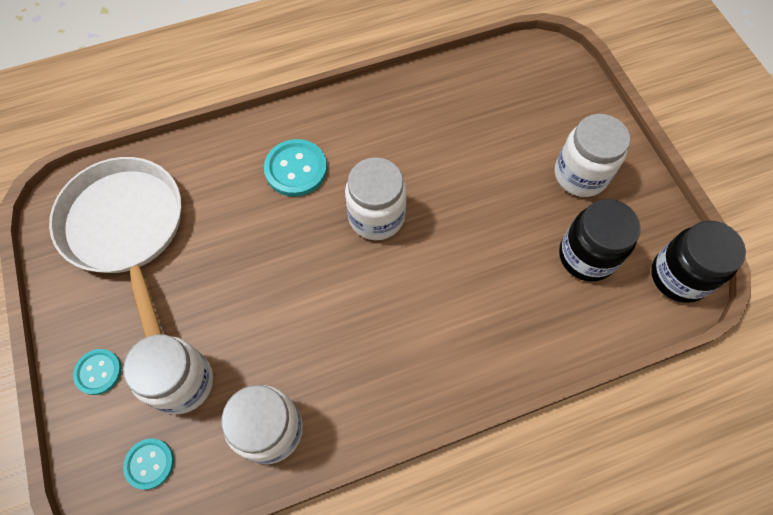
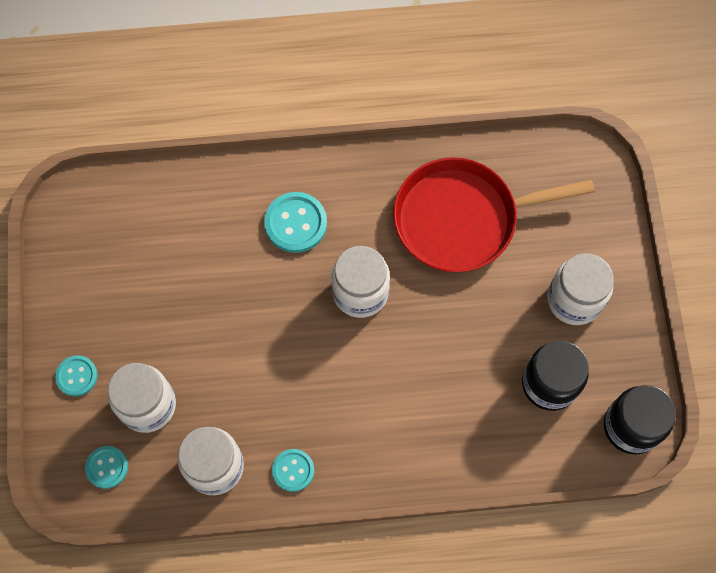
camera: 15 degrees right, 5 degrees up
white pan [49,157,181,338] -> none
none -> turquoise button [272,449,314,492]
none -> red pan [393,157,595,272]

